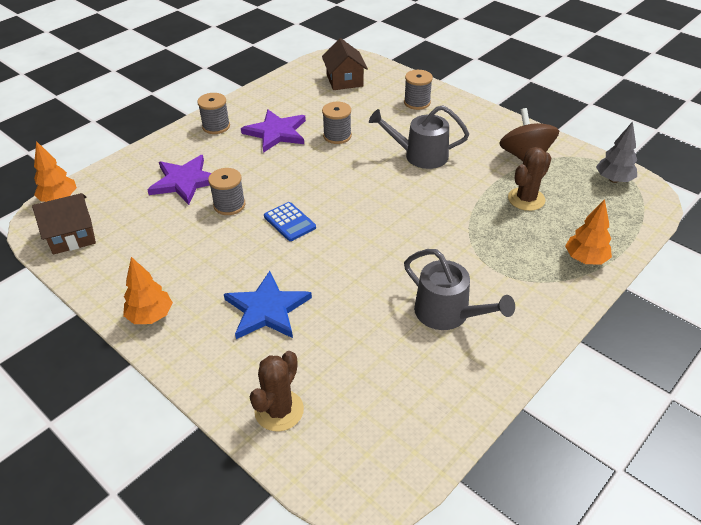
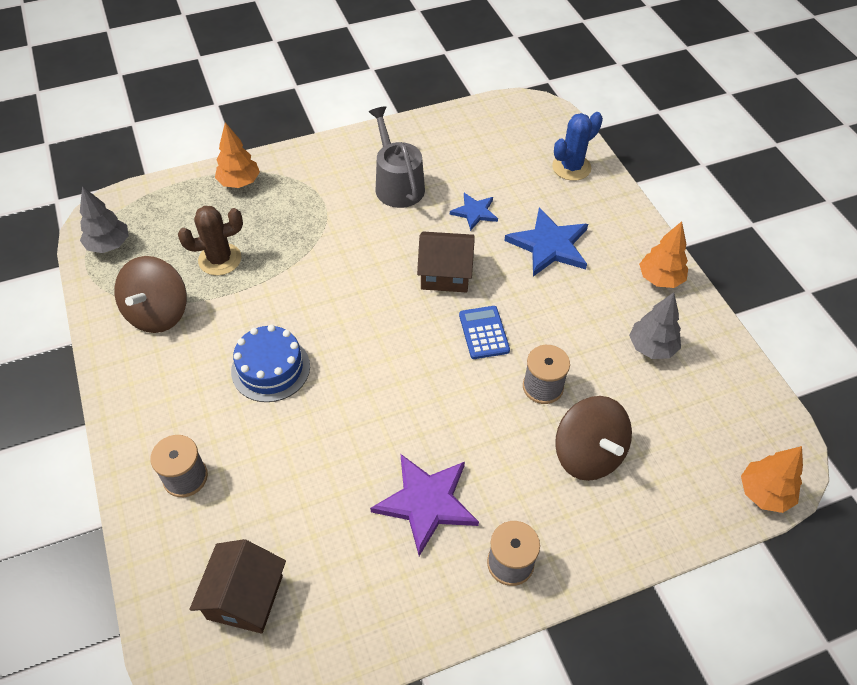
camera: 155 degrees left, 10 degrees up
brown house [32,193,96,255] -> brown house moved to [417,232,475,292]
purple star [147,155,211,205] -> brown spinning top [555,396,632,481]
brown cactus [250,351,304,432] -> blue cactus [552,112,603,181]
grey spool [322,102,352,144] -> none
grey watering can [369,105,469,169] -> blue cake [231,325,310,402]
none -> blue star [450,193,498,231]
none -> grey tree [629,292,681,359]

